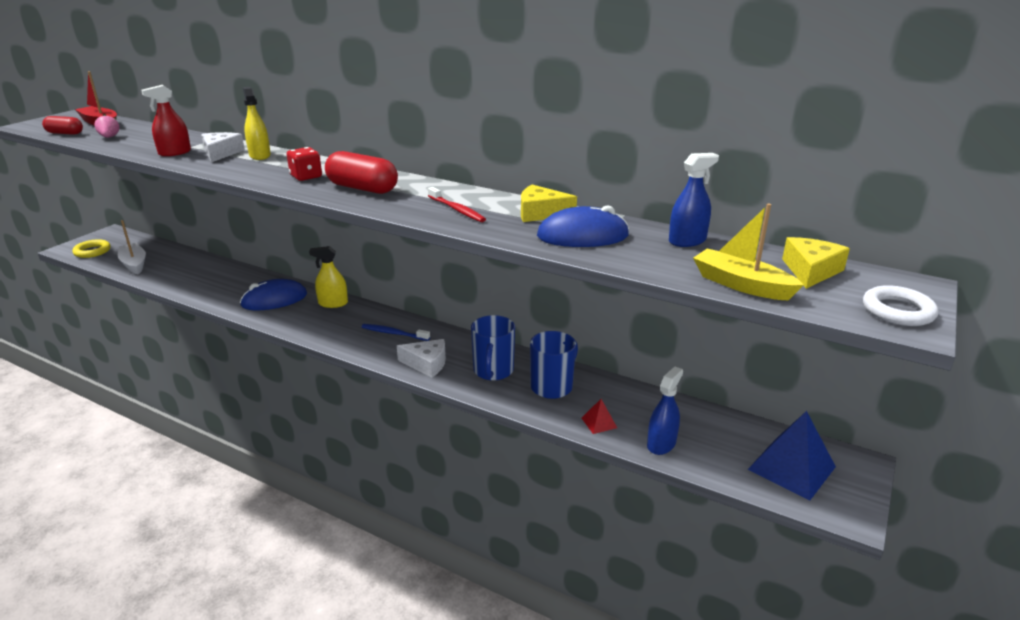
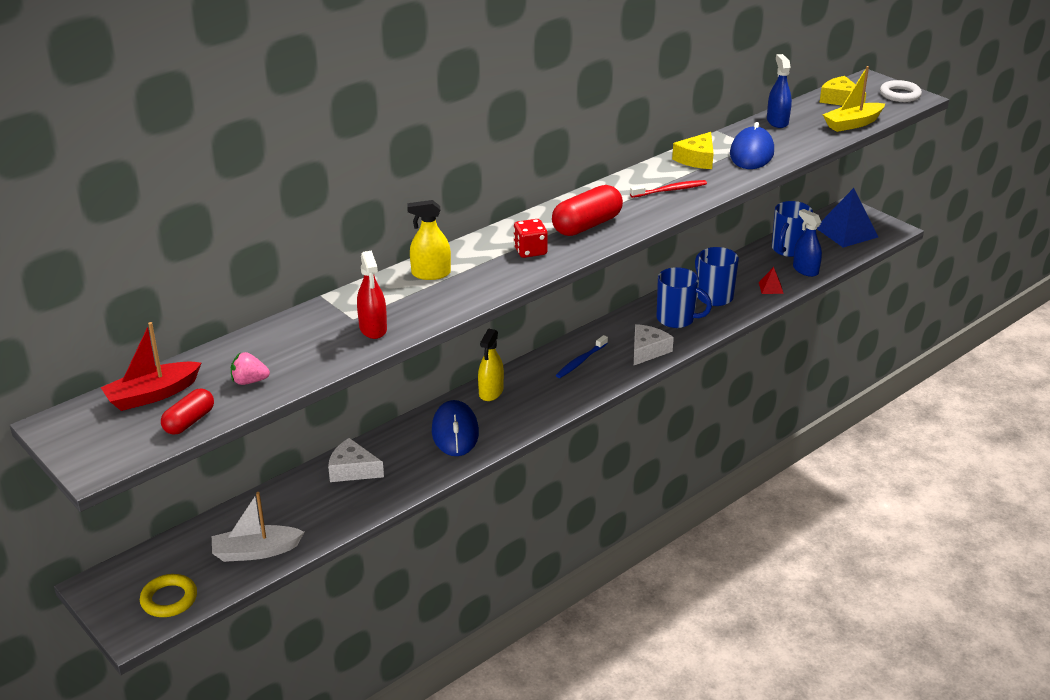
camera: 70 degrees left, 5 degrees up
white cheese [201,132,245,163] -> white cheese moved to [328,438,384,482]
none -> blue mug [772,201,813,257]

